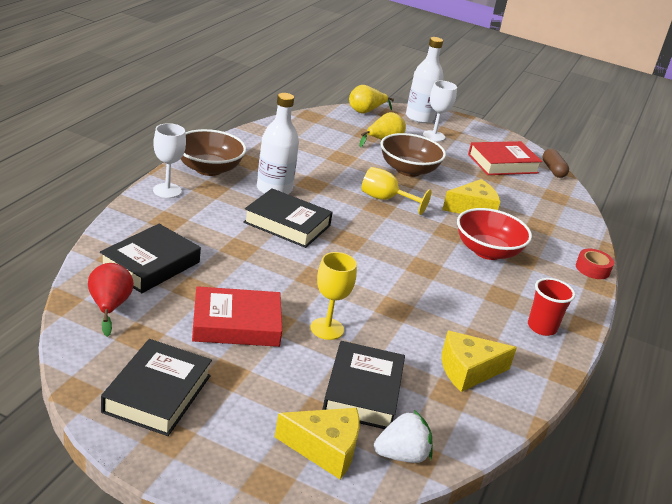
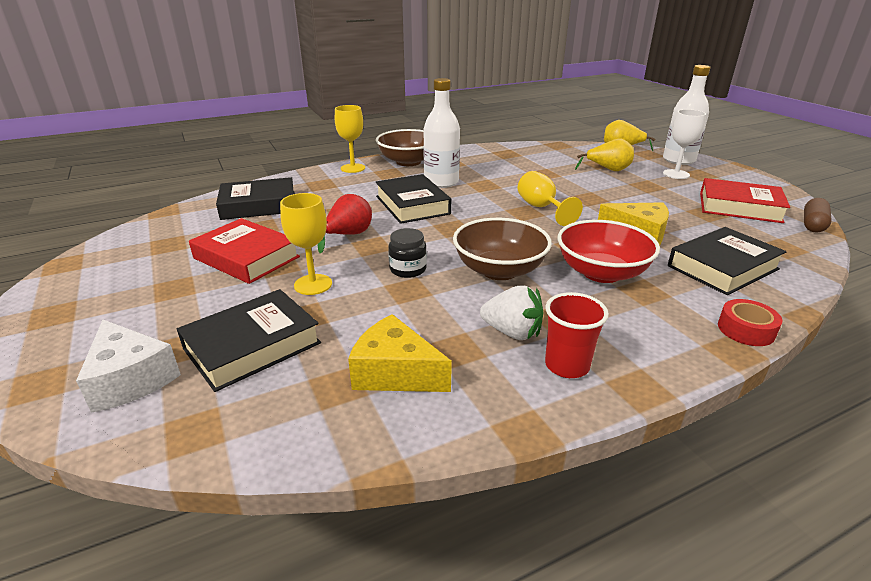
camera: 45 degrees right, 0 degrees up
red pear [88,263,134,337] -> red pear moved to [318,194,372,254]
black book [101,339,212,436] -> black book moved to [668,227,787,295]
white goblet [153,123,186,198] -> yellow goblet [335,105,365,173]
yellow cheese [275,408,360,479] -> white cheese [76,320,181,413]
white strawberry [374,410,433,463] -> white strawberry moved to [480,285,544,340]
brown bowl [381,133,446,177] -> brown bowl moved to [453,218,552,280]
none -> black jar [388,228,427,278]

